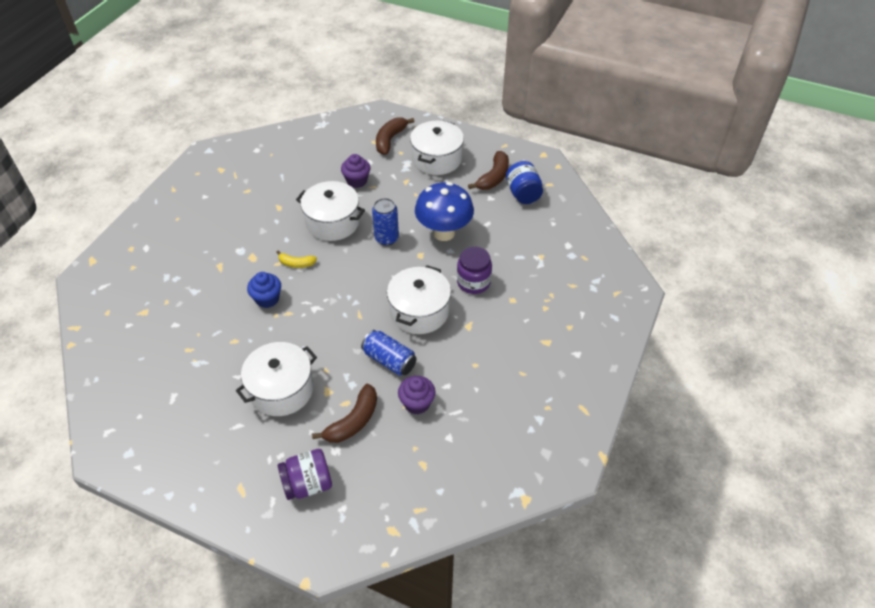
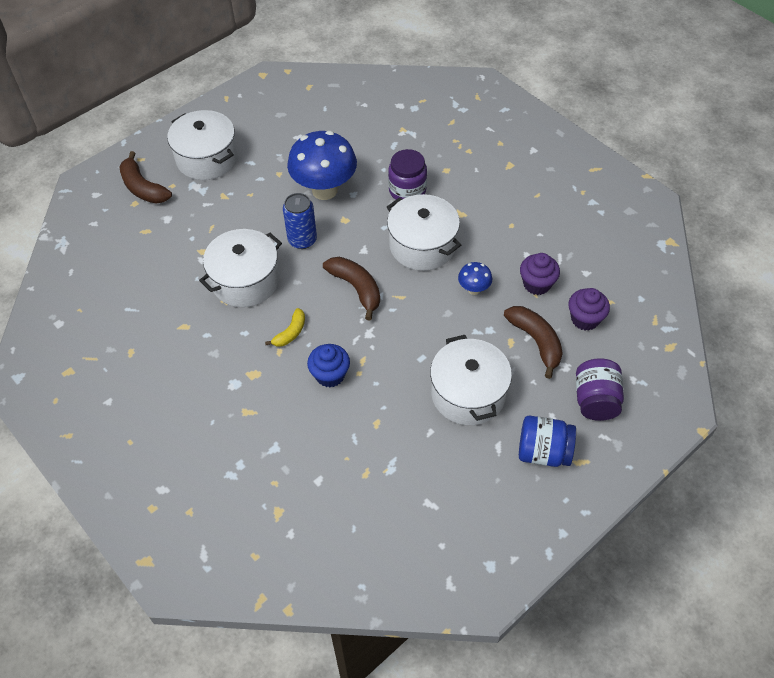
camera: 65 degrees left, 5 degrees up
purple cupcake [341,154,370,188] -> purple cupcake moved to [568,288,610,331]
blue can [361,330,417,376] -> blue mushroom [458,262,492,295]
brown banana [468,151,509,190] -> brown banana moved to [323,257,380,320]
blue jar [506,161,543,204] -> blue jar moved to [519,415,576,467]

